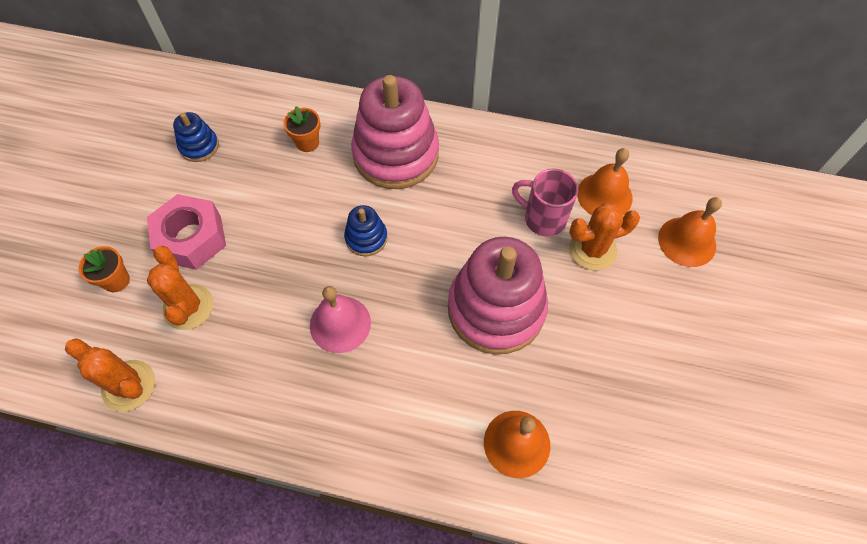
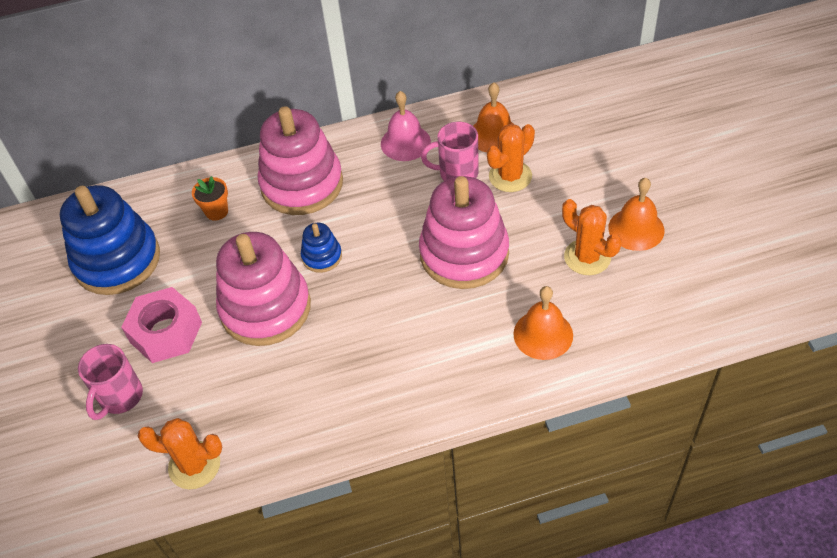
camera: 25 degrees left, 10 degrees down
orange flower pot [78,246,130,292] -> pink mug [78,344,143,420]
orange cactus [147,246,213,330] -> orange cactus moved to [562,199,622,275]
blue stacking toy [173,112,219,162] -> blue stacking toy [60,185,160,295], size x2.17
pink bell [310,286,371,353] -> pink bell moved to [381,91,431,161]
orange bell [658,197,722,267] -> orange bell moved to [608,178,664,251]
none -> pink stacking toy [216,232,311,346]

